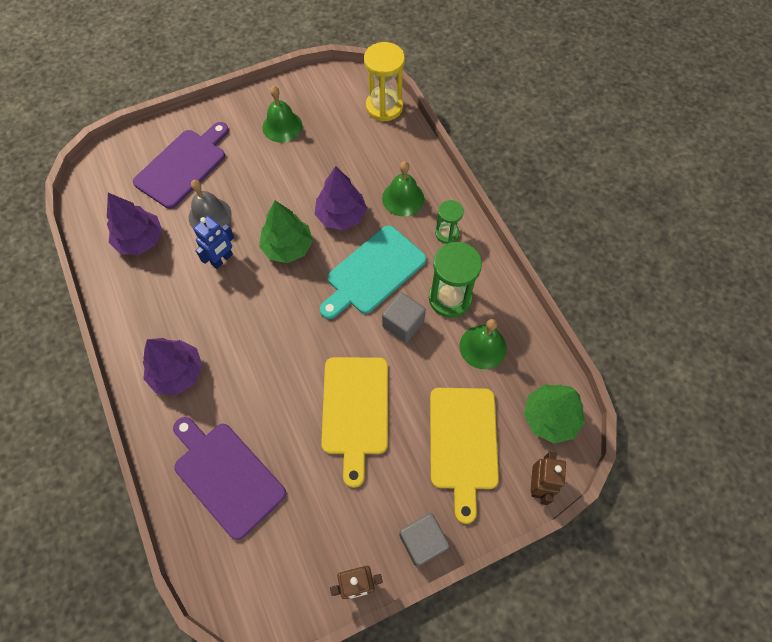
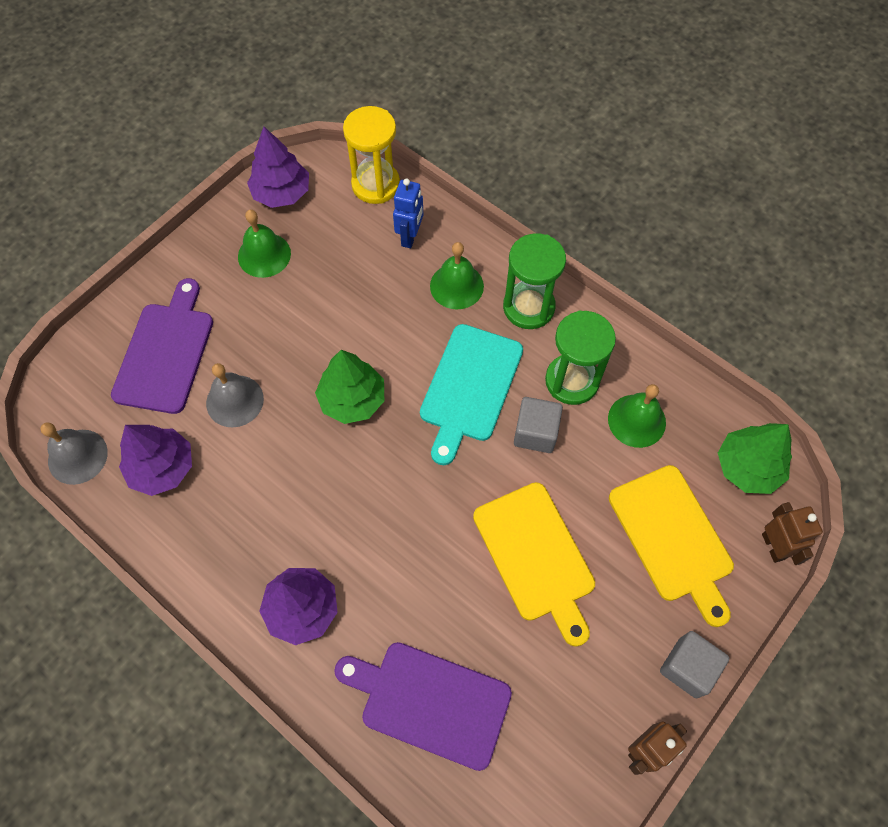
camera: 25 degrees left, 0 degrees up
blue robot [193,216,234,269] -> blue robot moved to [393,179,423,248]
purple tree [315,166,367,230] -> purple tree moved to [247,127,309,208]
green hourglass [435,200,464,244] -> green hourglass [503,233,566,329], size x1.72
none -> grey bell [40,422,108,485]

